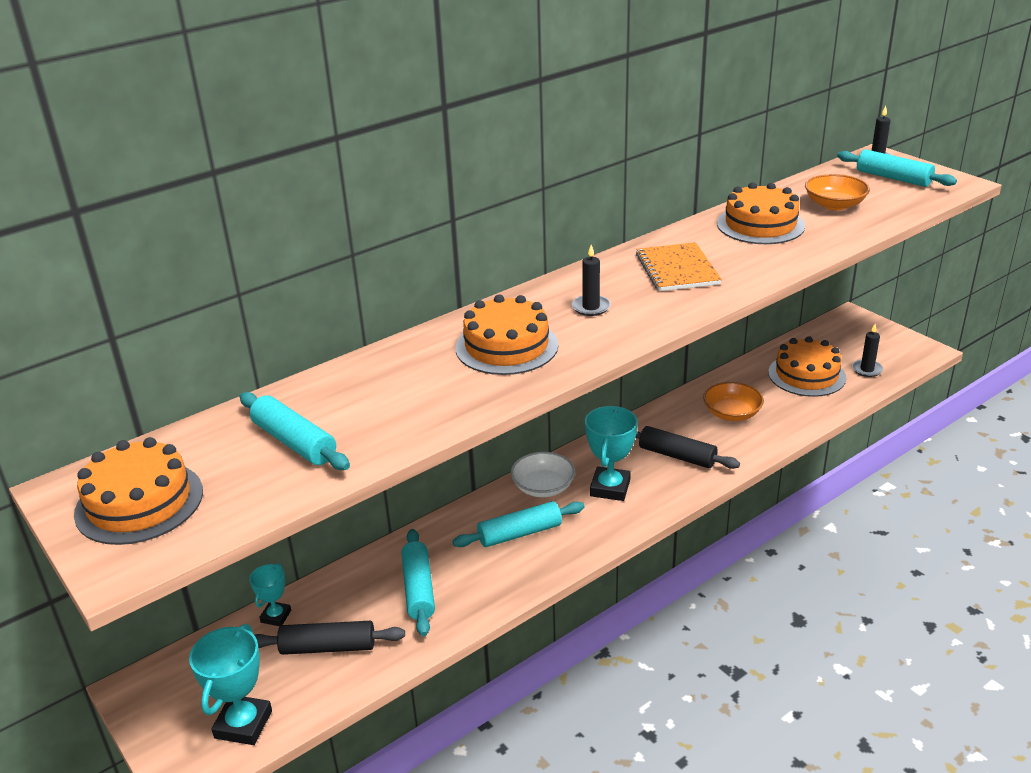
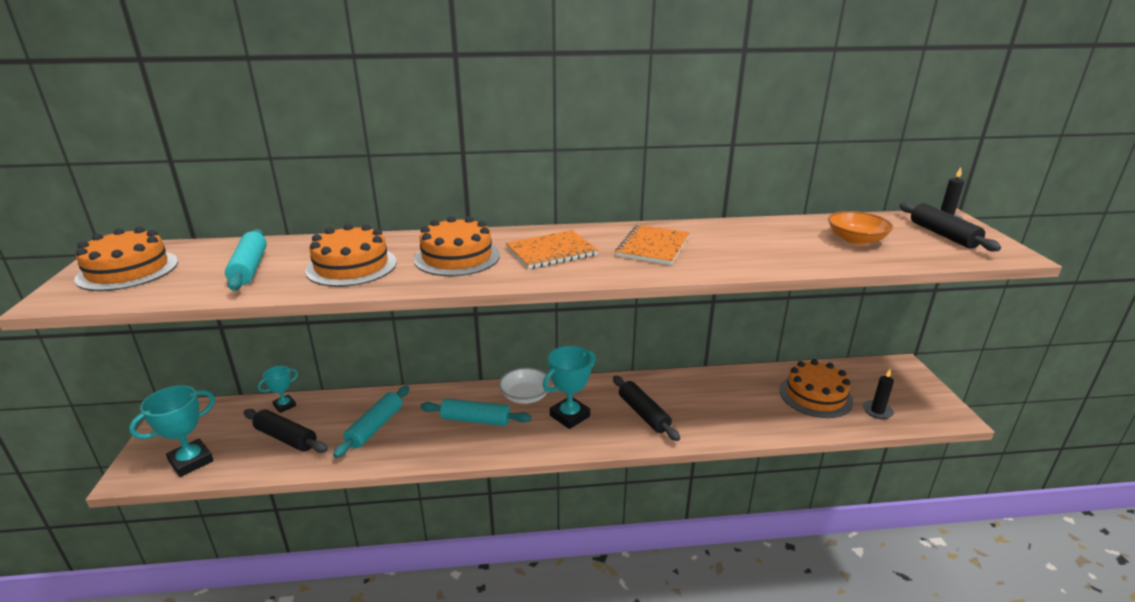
camera: 30 degrees right, 5 degrees down
black candle [572,245,611,316] -> orange notebook [506,230,598,269]
orange bowl [703,382,764,421] -> none
orange cake [717,182,805,244] -> orange cake moved to [305,224,397,287]
turquoise rolling pin [837,149,957,187] -> black rolling pin [899,202,1001,251]

